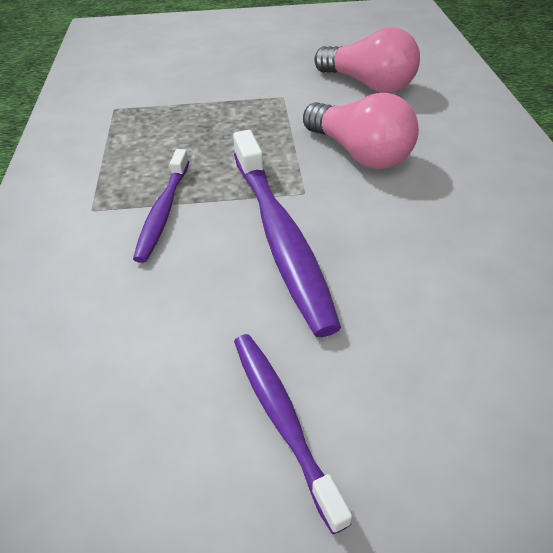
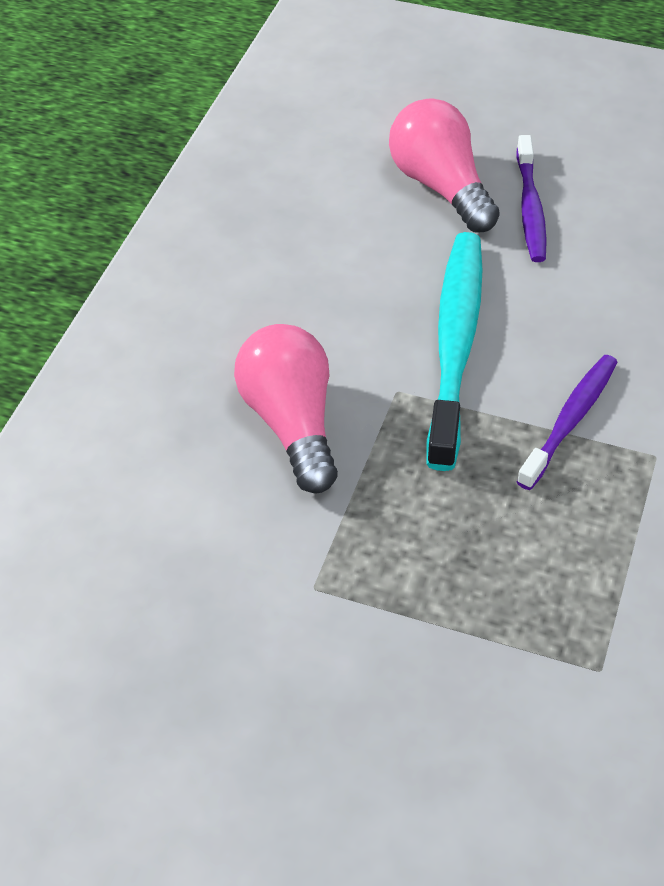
camera: 155 degrees left, 5 degrees up
purple toothbrush [233,130,341,337] -> turquoise toothbrush [427,232,483,471]
pink light bulb [314,27,420,93] -> pink light bulb moved to [389,98,500,233]

